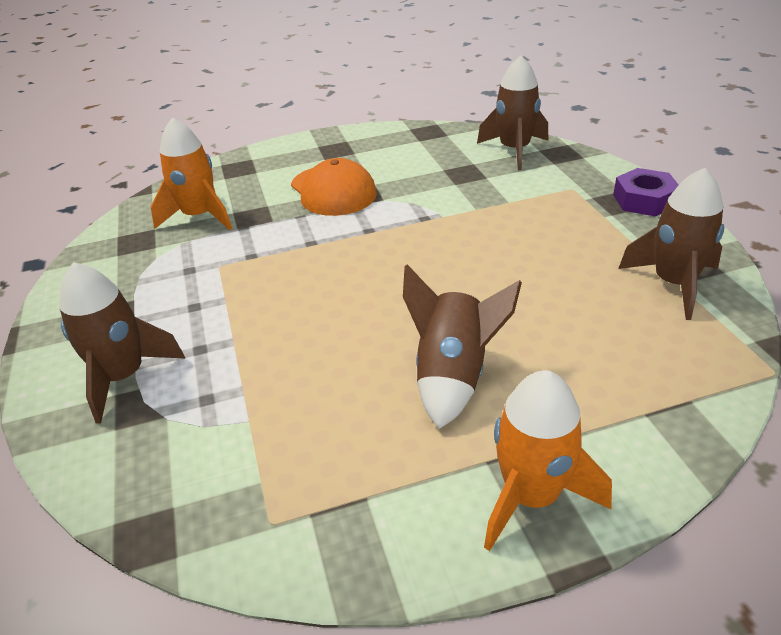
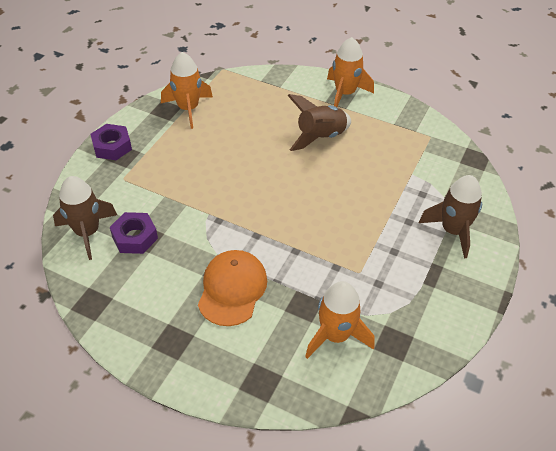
camera: 140 degrees left, 10 degrees up
brown rocket [618,168,724,320] -> orange rocket [161,52,213,129]
none -> purple nut [110,212,158,254]

